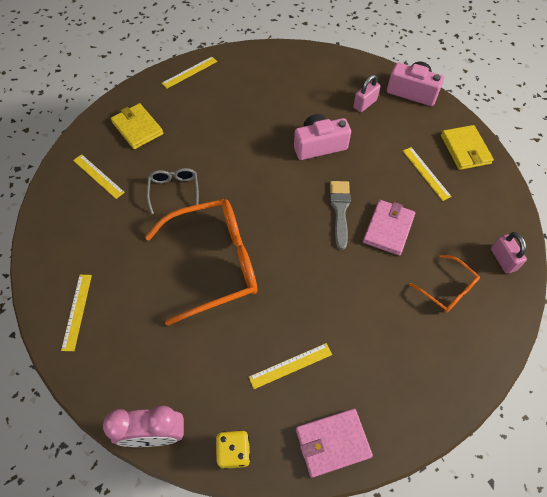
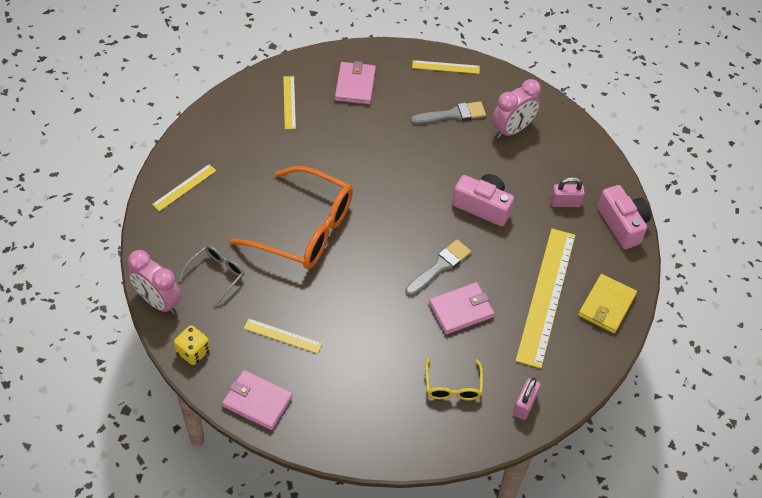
camera: 40 degrees right, 5 degrees down
yellow wallet [111,103,163,149] -> pink wallet [335,61,376,105]
grey glasses [147,168,199,214] -> grey glasses moved to [179,245,244,307]
yellow ruler [403,147,452,201] -> yellow ruler [516,229,575,368], size x2.12
orange glasses [409,255,480,313] -> yellow glasses [425,358,483,400]
none -> grey brush [411,101,486,124]
none -> pink clock [492,79,541,139]

